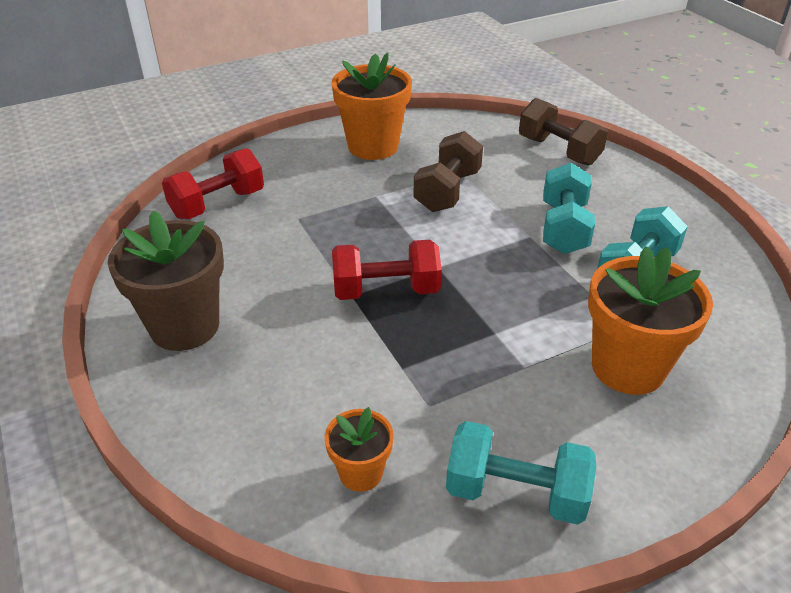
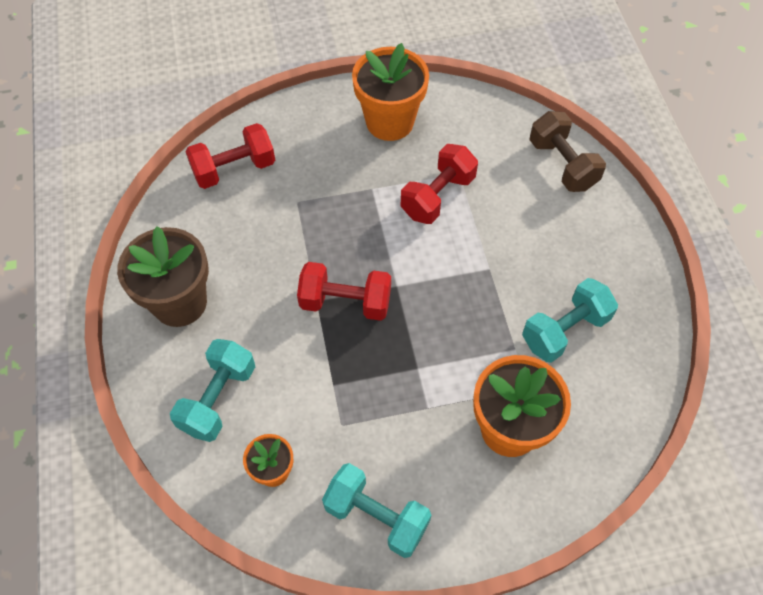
camera: 15 degrees right, 20 degrees up
brown dumbbell [413,131,483,212] -> red dumbbell [401,144,478,224]
turquoise dumbbell [543,163,595,254] -> turquoise dumbbell moved to [170,339,255,442]

